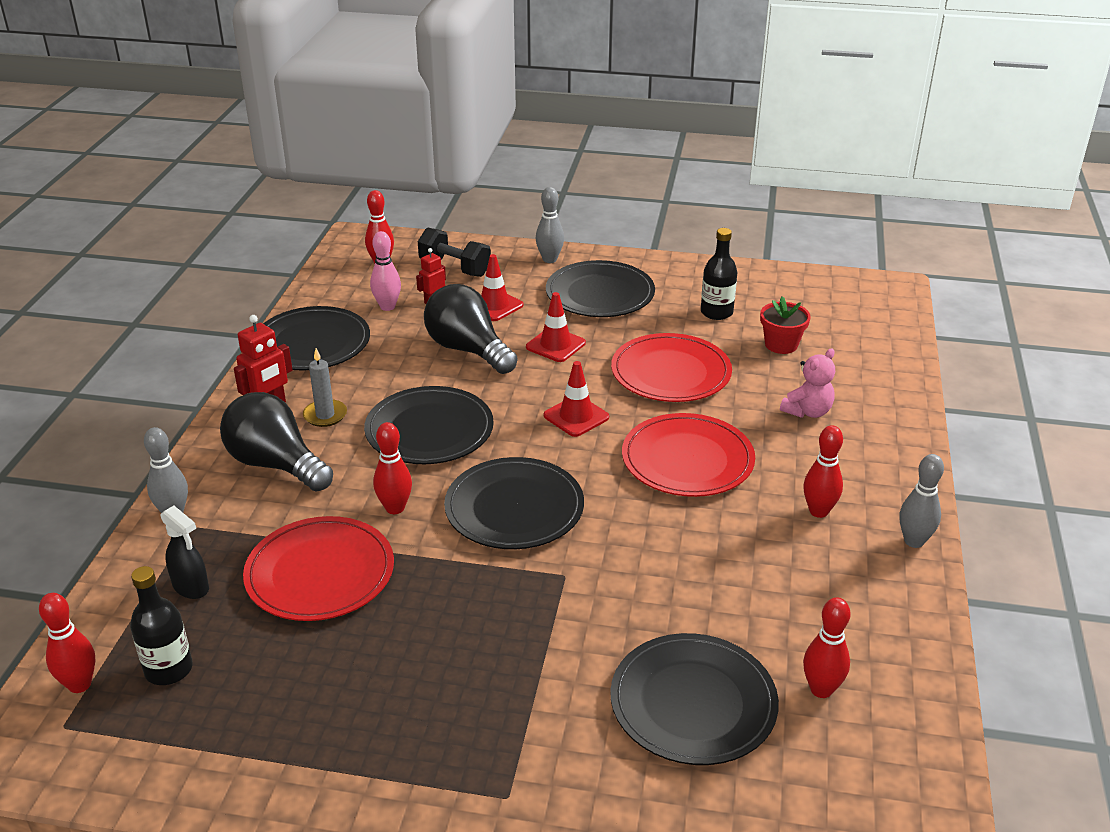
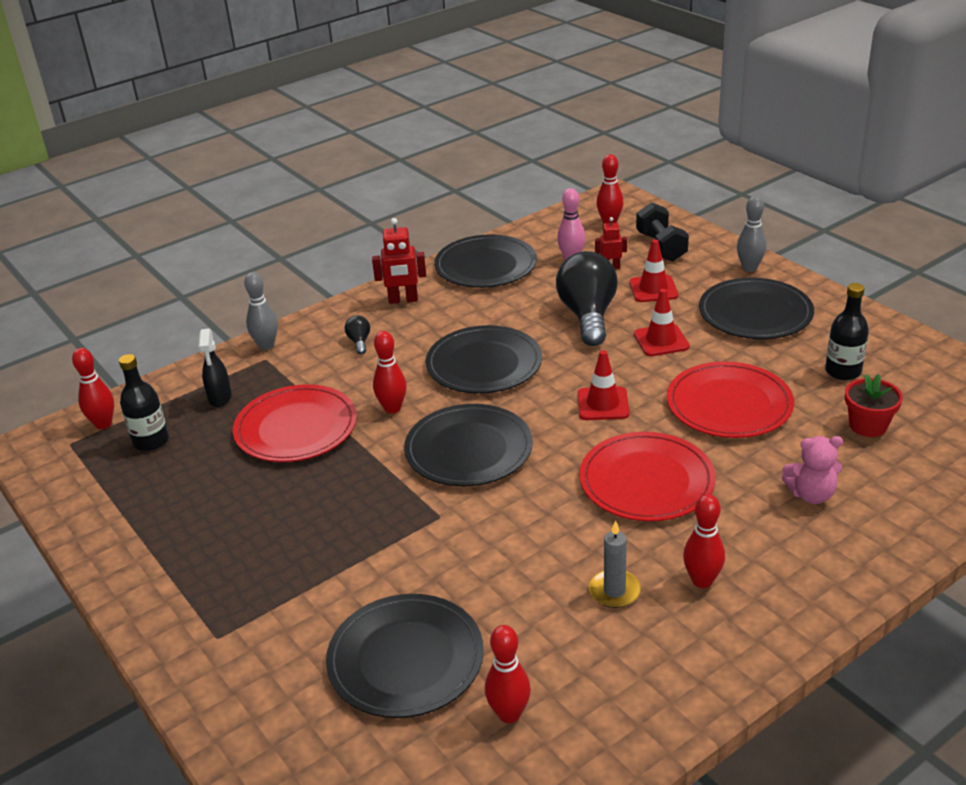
camera: 45 degrees right, 0 degrees up
black light bulb [220,392,333,491] -> black light bulb [345,315,370,355], size x0.41
grey candle [303,348,347,427] -> grey candle moved to [589,520,641,608]
grey bowling pin [900,454,944,548] -> none

